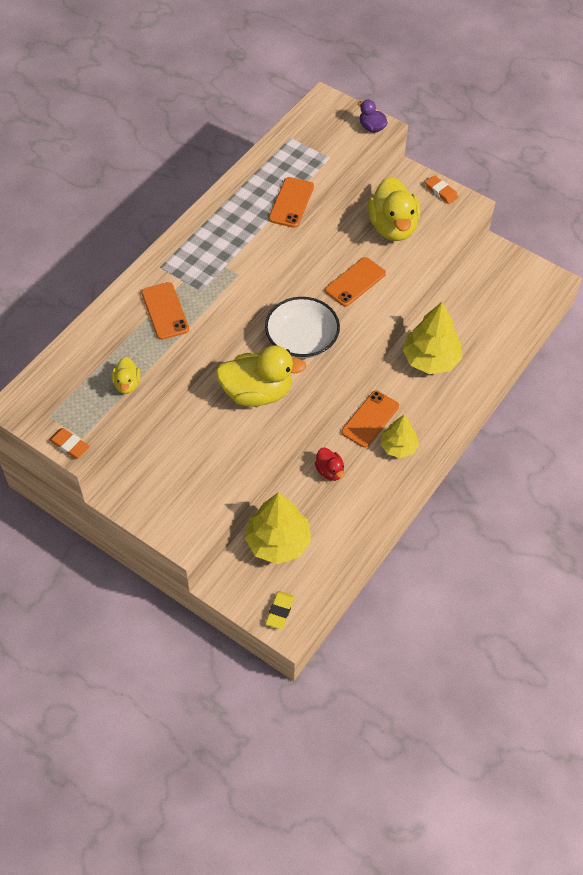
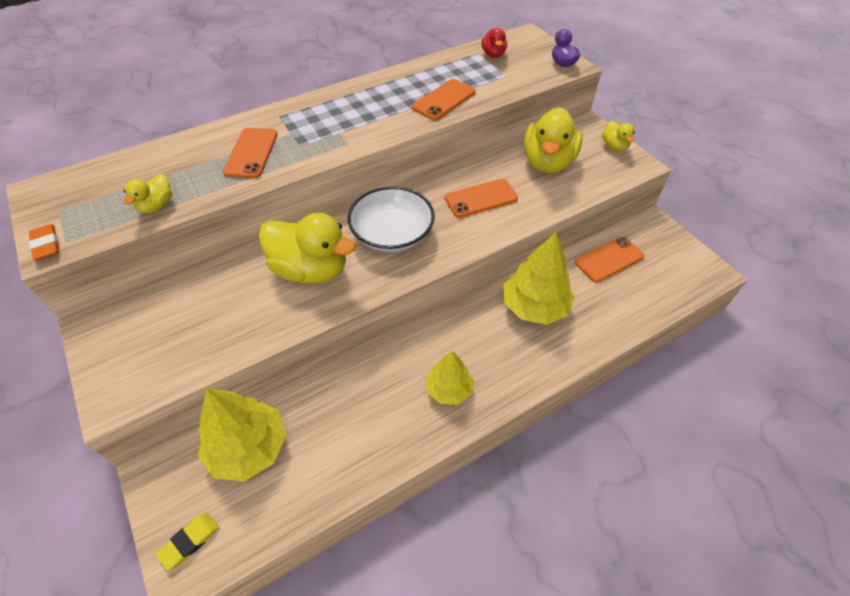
camera: 25 degrees right, 5 degrees down
red duck [315,448,345,481] -> red duck moved to [482,28,507,58]
orange phone [341,391,399,448] -> orange phone moved to [575,237,645,283]
orange eraser [425,175,458,204] -> yellow duck [602,121,635,151]

